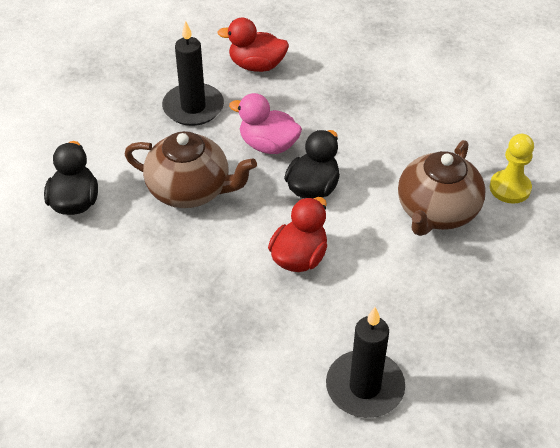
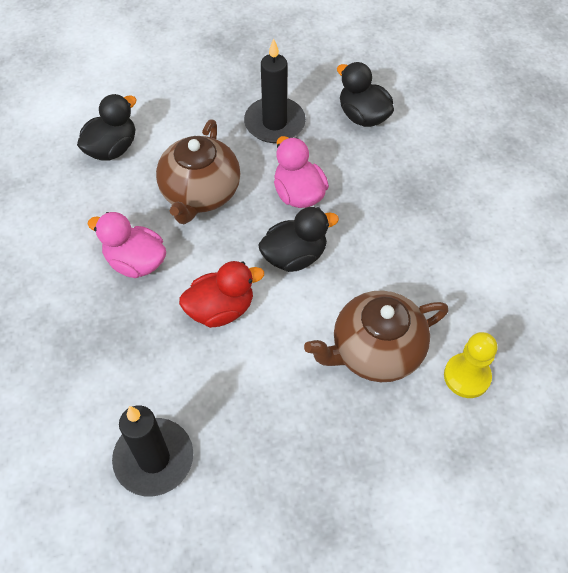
camera: 40 degrees right, 10 degrees up
brown teapot [125,131,257,208] -> brown teapot turned 45 degrees clockwise [156,119,240,224]
red duck [217,18,289,72] -> black duck [337,62,394,127]
none -> pink duck [87,212,166,278]

